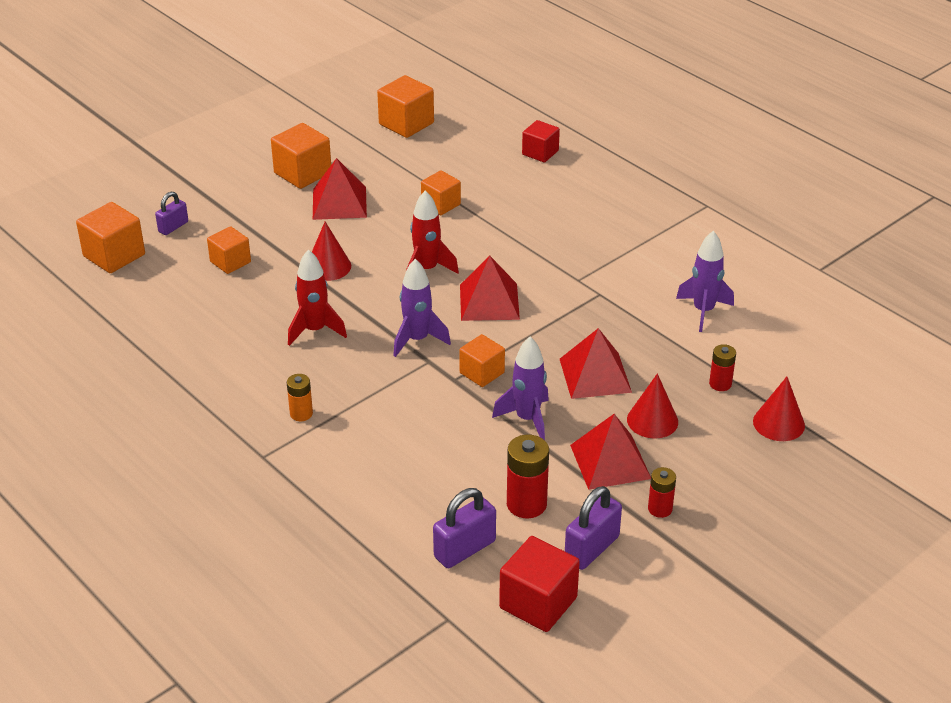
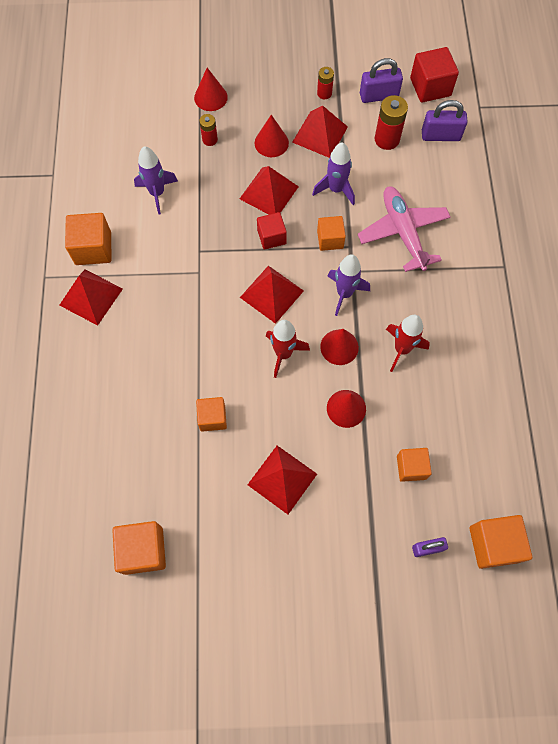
camera: 140 degrees left, 30 degrees up
orange cube [271,123,331,189] -> orange cube moved to [65,213,111,265]
orange battery [287,374,313,421] -> none
red cube [522,120,560,162] -> red cube moved to [257,212,287,250]
none -> red pyramid [59,269,123,326]
none -> red cone [320,329,359,365]
none -> pink plane [357,187,451,272]

